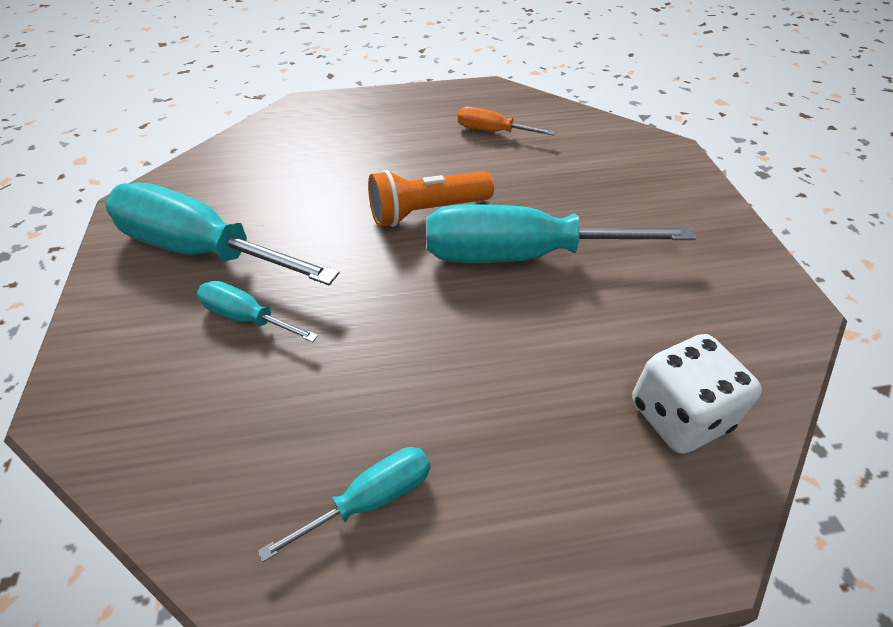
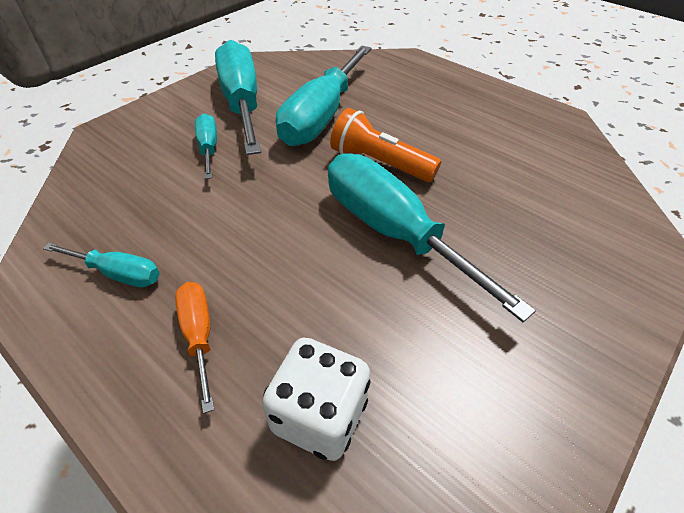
camera: 50 degrees right, 0 degrees up
orange screwdriver [458,106,555,136] -> orange screwdriver moved to [175,282,214,413]
none -> turquoise screwdriver [276,45,371,146]

